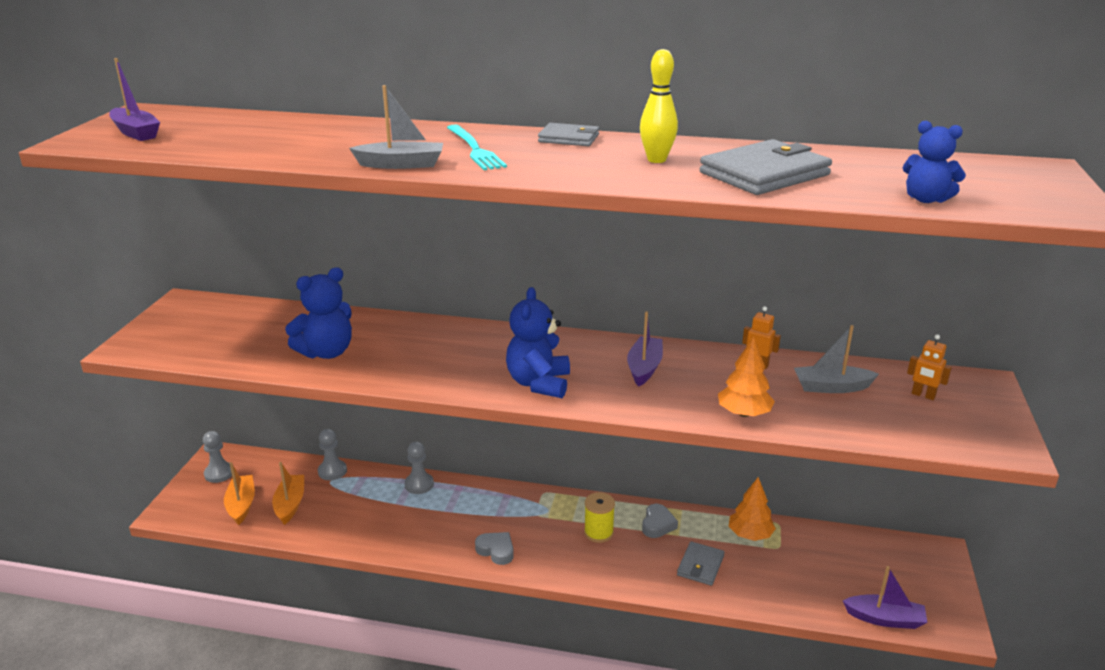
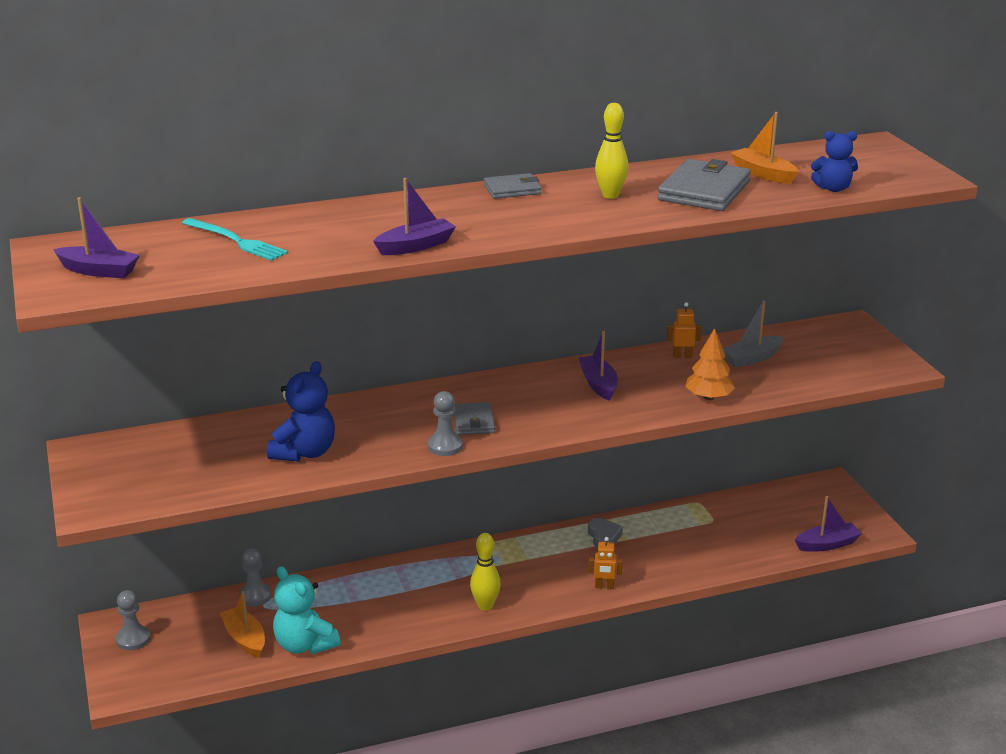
camera: 30 degrees left, 0 degrees up
orange boat [224,462,255,525] -> orange boat moved to [731,112,799,184]
grey boat [349,85,443,169] -> purple boat [373,178,456,255]
grey pawn [404,441,434,494] -> grey pawn moved to [428,391,463,456]
turquoise fork [447,124,507,170] -> turquoise fork moved to [182,218,288,261]
grey heart [475,532,514,565] -> yellow bowling pin [470,533,501,611]
blue teddy bear [506,287,570,398] -> none
yellow spool [584,492,615,543] -> none
grey wallet [677,541,725,586] -> grey wallet moved to [454,402,495,435]
orange tree [729,477,776,541] -> none
orange robot [907,334,952,400] -> orange robot moved to [588,537,622,589]
none -> turquoise teddy bear [273,566,341,654]

